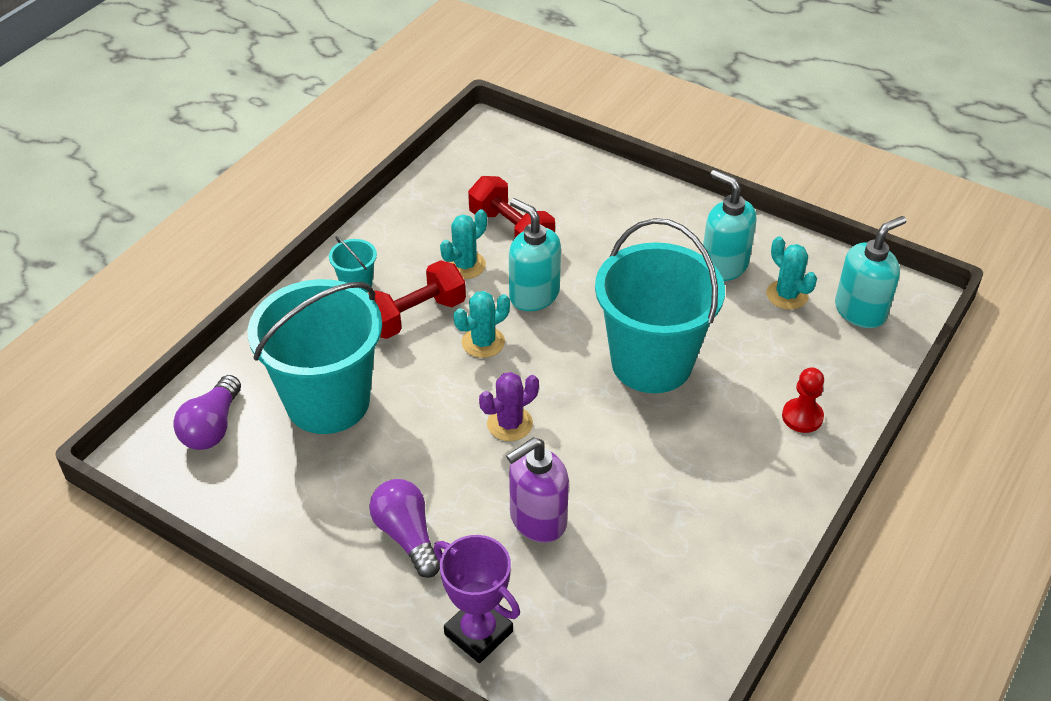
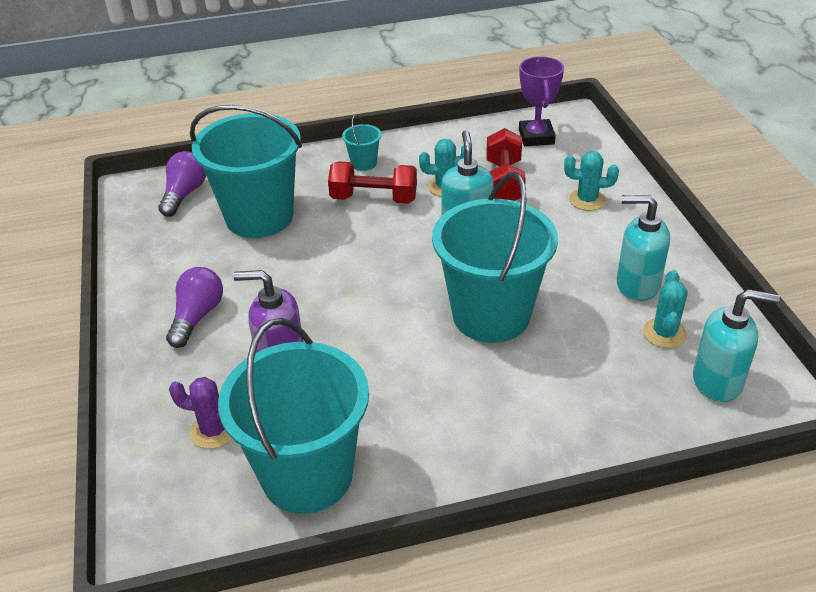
camera: 45 degrees right, 5 degrees down
purple light bulb [173,375,241,450] -> purple light bulb turned 135 degrees clockwise [158,151,206,217]
purple trophy [434,535,520,663] -> purple trophy moved to [519,56,564,146]
turquoise cactus [454,291,510,358] -> turquoise cactus moved to [564,151,619,211]
purple cactus [479,372,539,441] -> purple cactus moved to [169,377,232,449]
turquoise soap dispenser [702,170,756,281] -> turquoise soap dispenser turned 75 degrees counterclockwise [617,195,670,301]
red pawn [782,367,824,433] -> none
none -> turquoise bucket [218,318,369,514]

